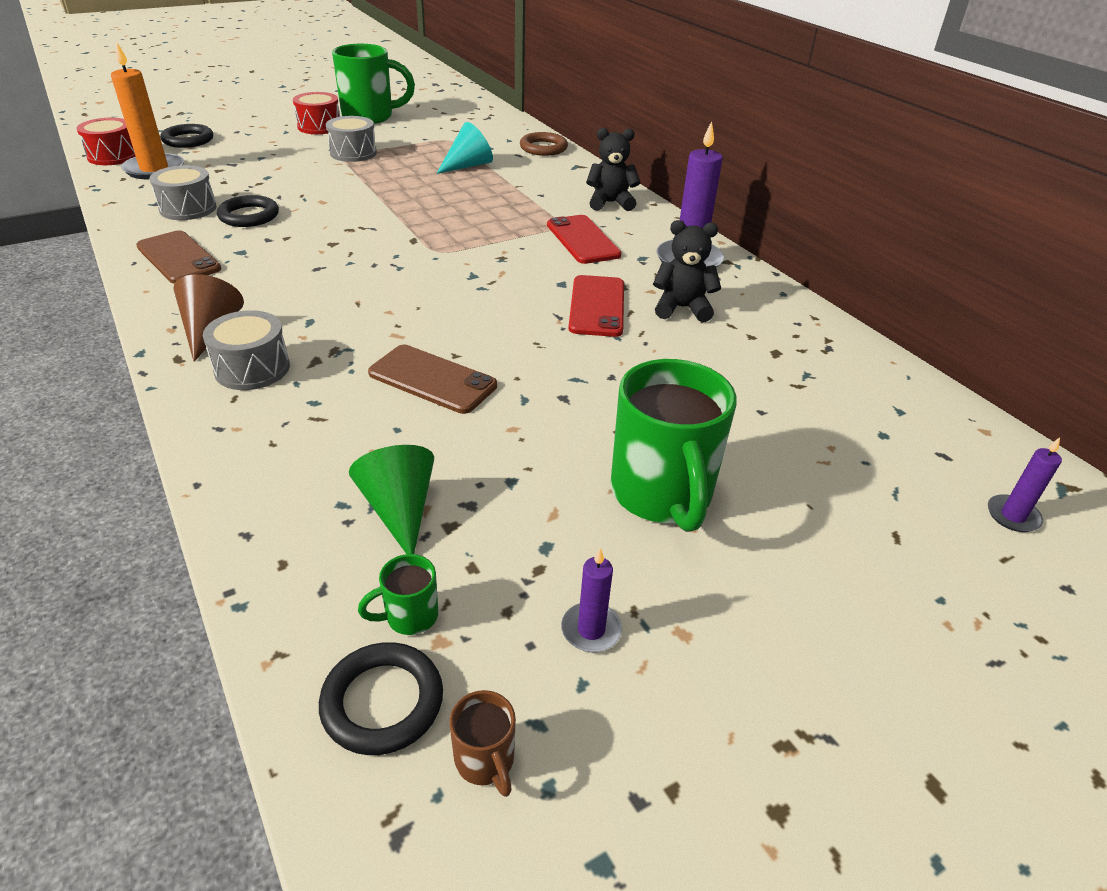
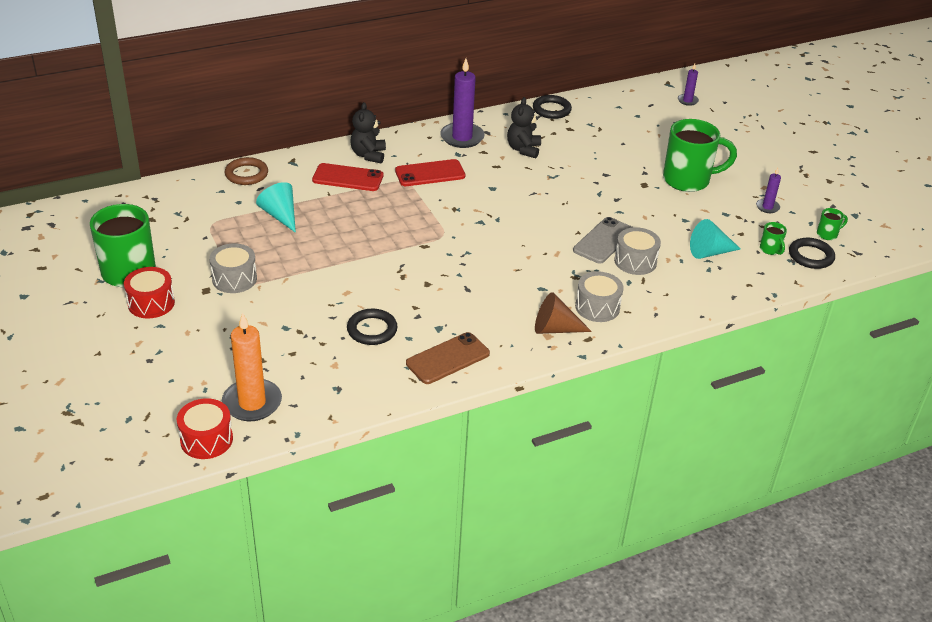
camera: 85 degrees left, 0 degrees up
grey drum [149,165,216,220] -> grey drum moved to [614,227,661,275]
black ring [160,124,213,148] -> black ring moved to [533,95,572,119]
green cone [349,445,434,554] -> turquoise cone [690,219,741,259]
brown phone [368,345,497,414] -> grey phone [573,217,633,264]
brown mug [449,690,516,797] -> green mug [817,208,848,240]
red phone [568,275,624,337] -> red phone moved to [312,163,383,191]

